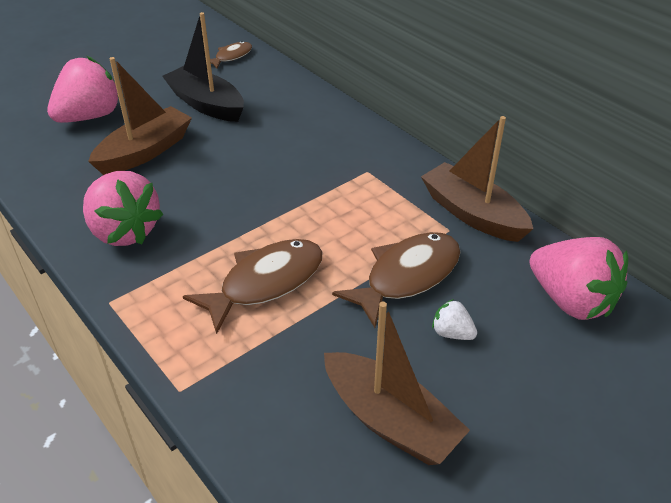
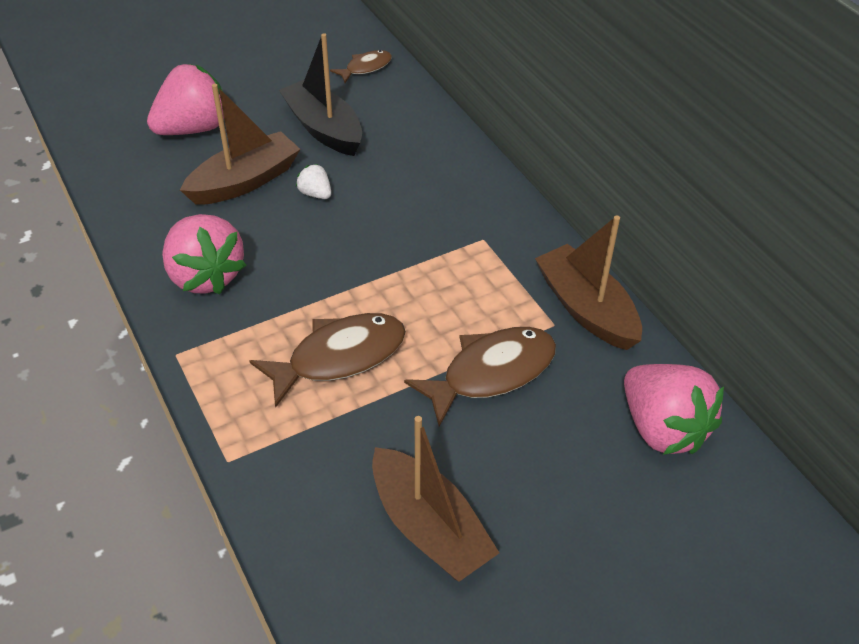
camera: 10 degrees right, 5 degrees up
white strawberry [432,299,477,340] -> white strawberry moved to [296,164,331,199]

